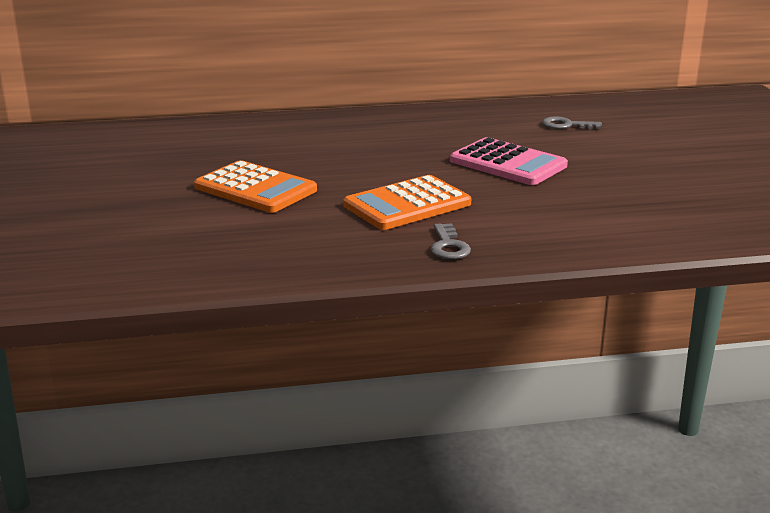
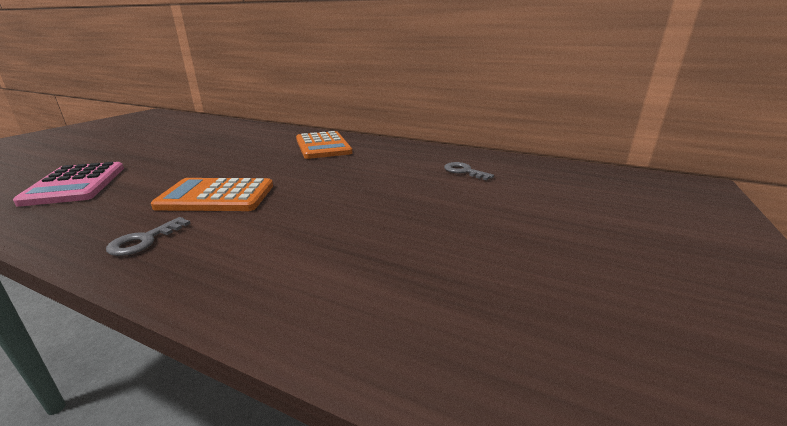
camera: 35 degrees right, 0 degrees up
orange calculator [194,160,317,213] -> orange calculator moved to [296,131,352,159]
pink calculator [450,137,568,185] -> pink calculator moved to [13,162,124,207]

